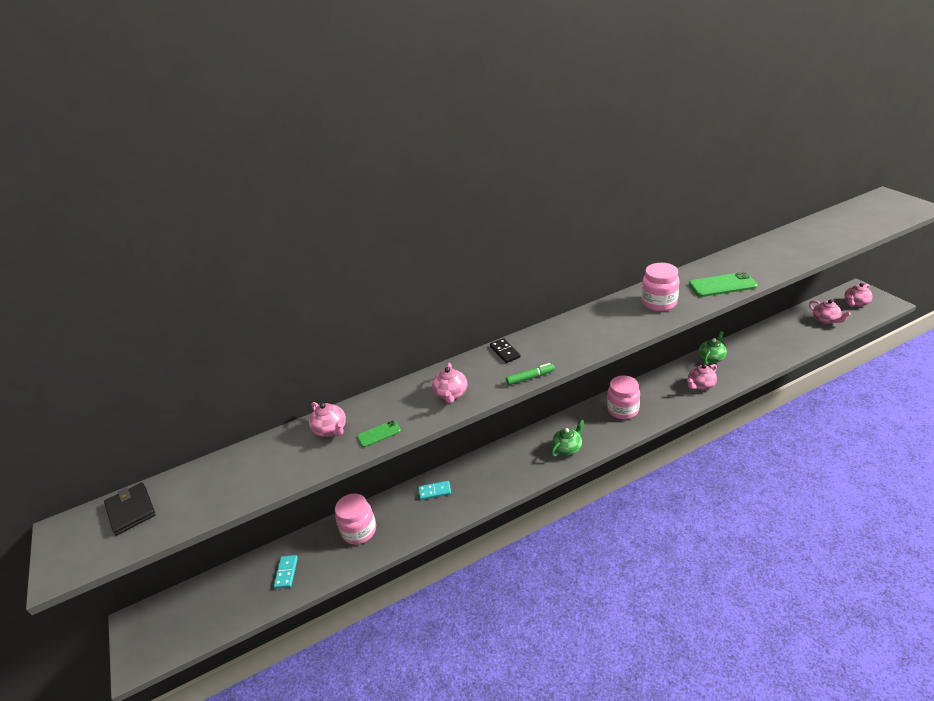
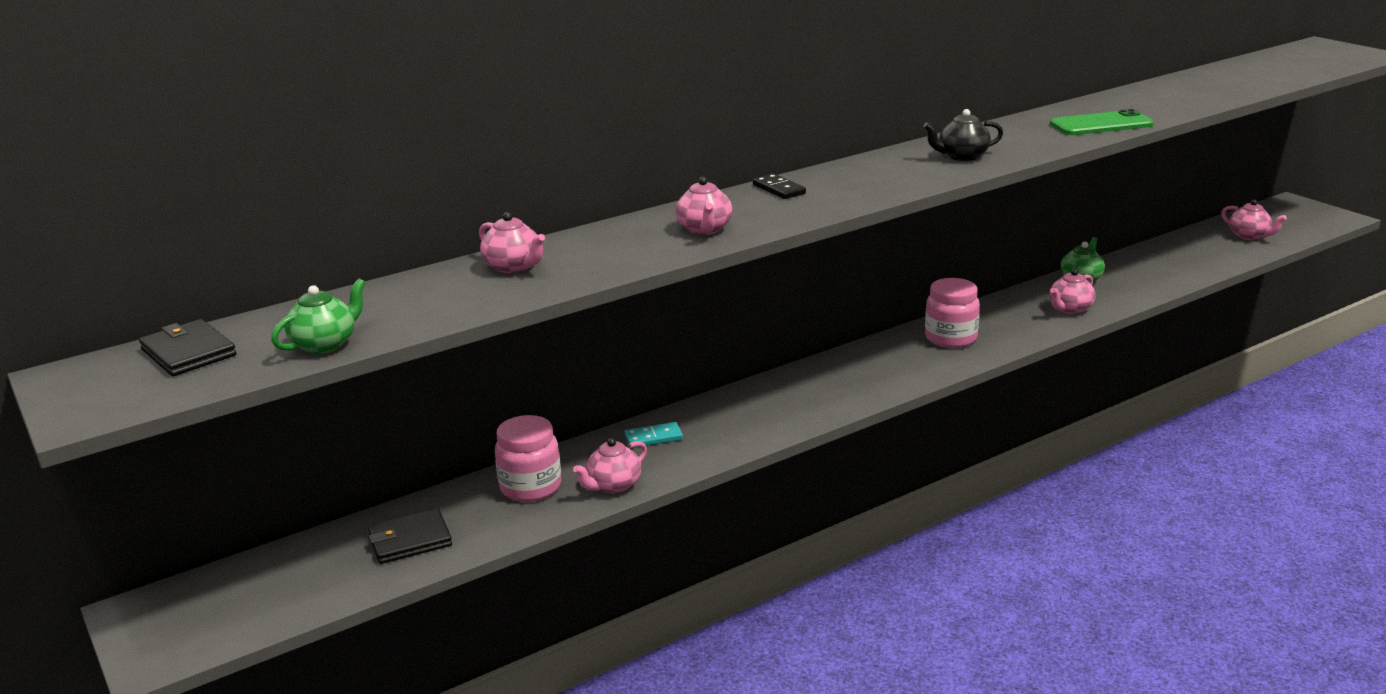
camera: 10 degrees left, 10 degrees down
turquoise domino [274,555,298,589] -> black wallet [368,508,452,564]
green phone [357,420,401,447] -> none
green marker [506,363,555,385] -> none
green teapot [551,419,584,457] -> green teapot moved to [271,279,365,354]
pink jar [641,263,680,311] -> none
pink teapot [844,283,873,307] -> pink teapot moved to [573,438,647,493]
none -> black teapot [923,109,1003,161]

